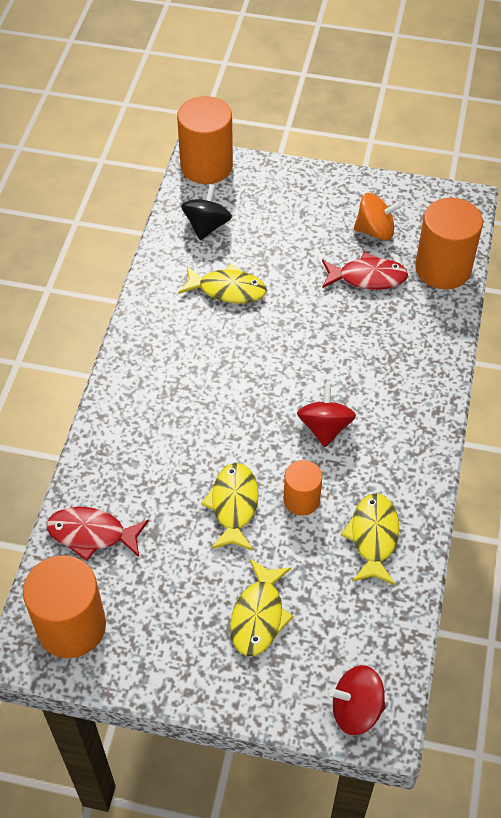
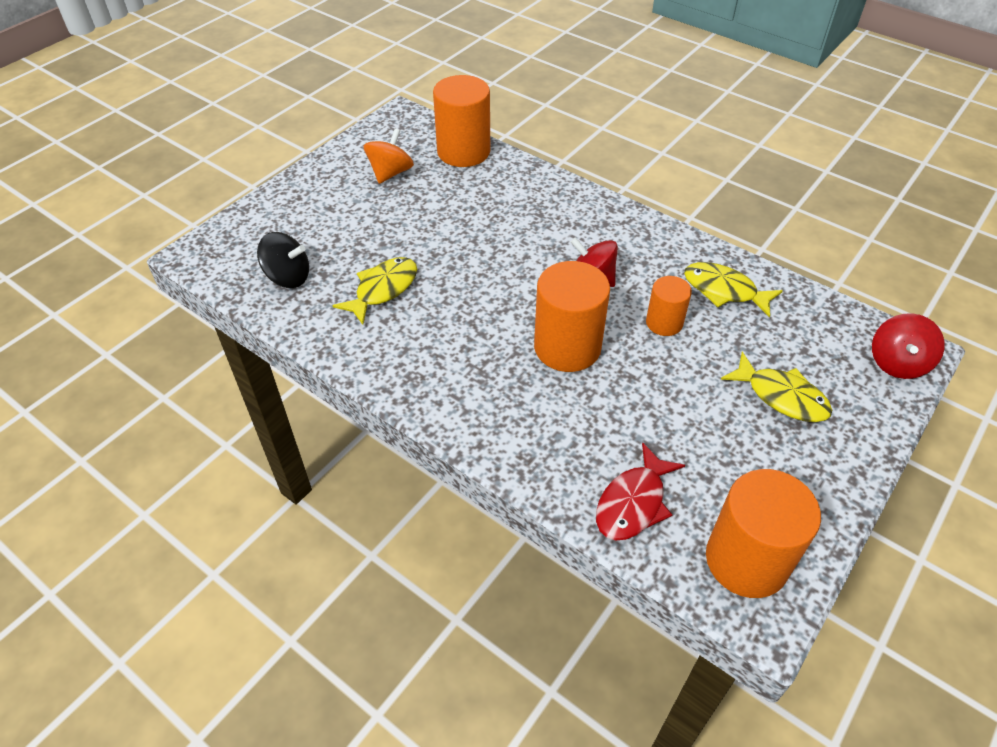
camera: 65 degrees left, 5 degrees down
orange cylinder [177,96,233,184] -> orange cylinder moved to [534,261,610,372]
black spinning top [181,184,232,240] -> black spinning top turned 150 degrees clockwise [257,232,309,288]
yellow fish [201,463,259,551] -> none
red fish [322,252,408,290] -> none

